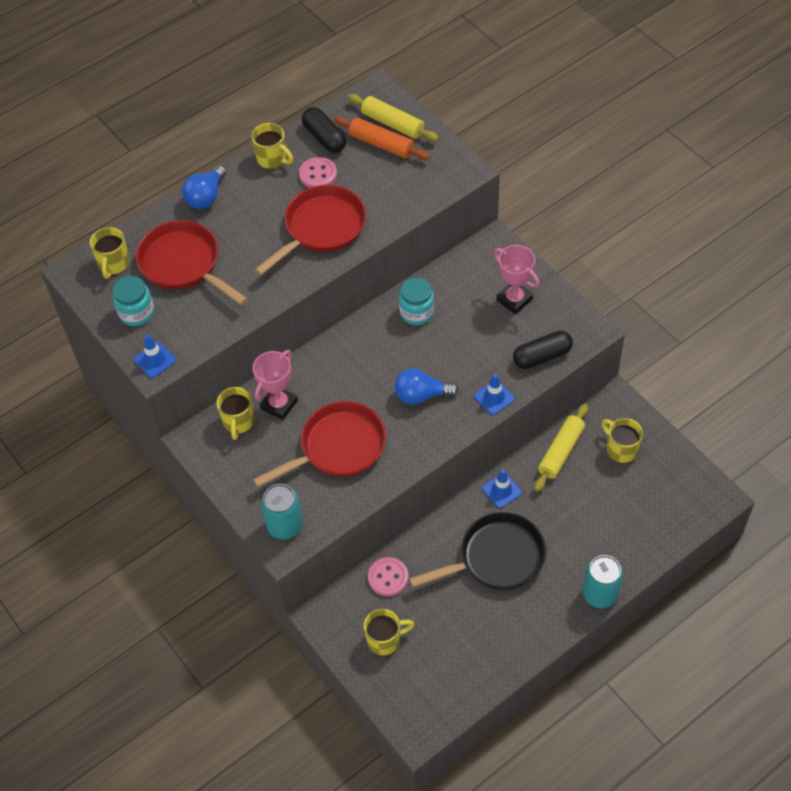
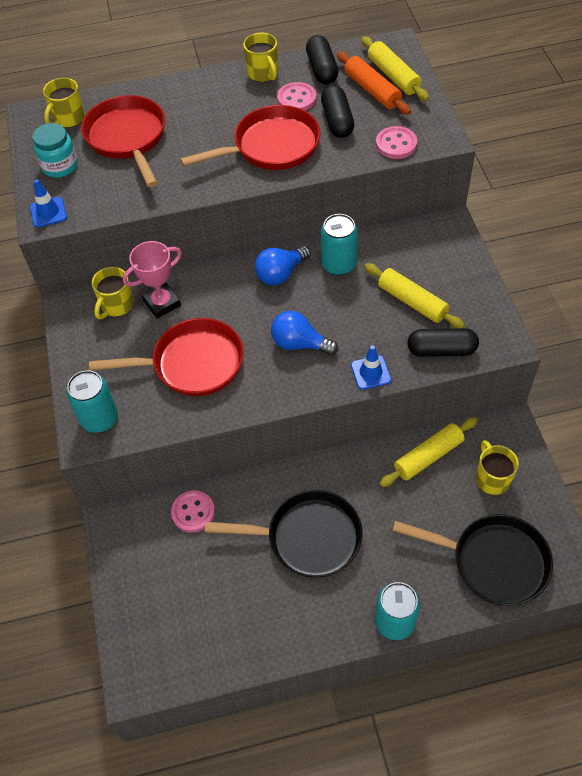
camera: 25 degrees right, 0 degrees up
blue light bulb [182,165,226,209] -> blue light bulb moved to [255,246,311,285]
yellow mug [364,609,415,656] -> none
turquoise jar [399,277,434,325] -> turquoise can [321,214,358,275]
blue traffic cone [482,469,522,508] -> none
pink trophy [494,245,540,314] -> none
none -> black capsule [321,85,354,138]
none -> yellow rolling pin [364,263,465,328]
none -> pink button [376,126,417,159]
none -> black pan [392,514,553,606]

